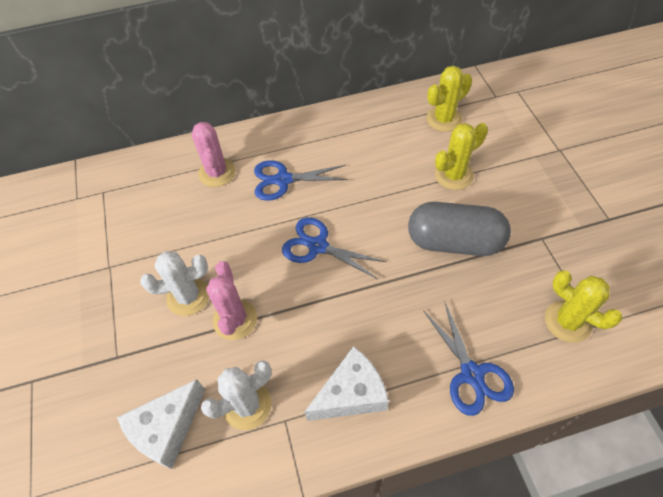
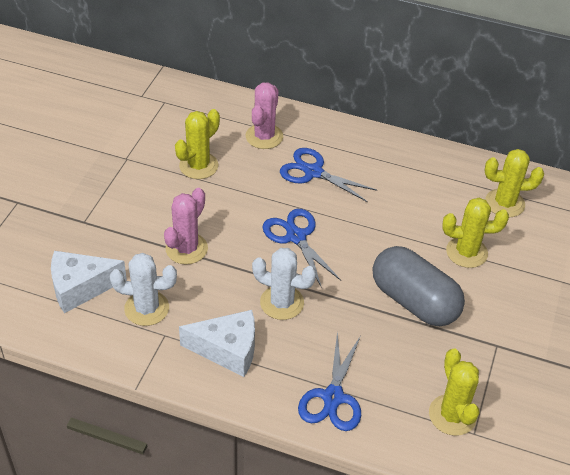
camera: 30 degrees right, 10 degrees down
white cactus [140,251,209,316] -> white cactus moved to [252,248,316,320]
none -> yellow cactus [175,109,220,179]

